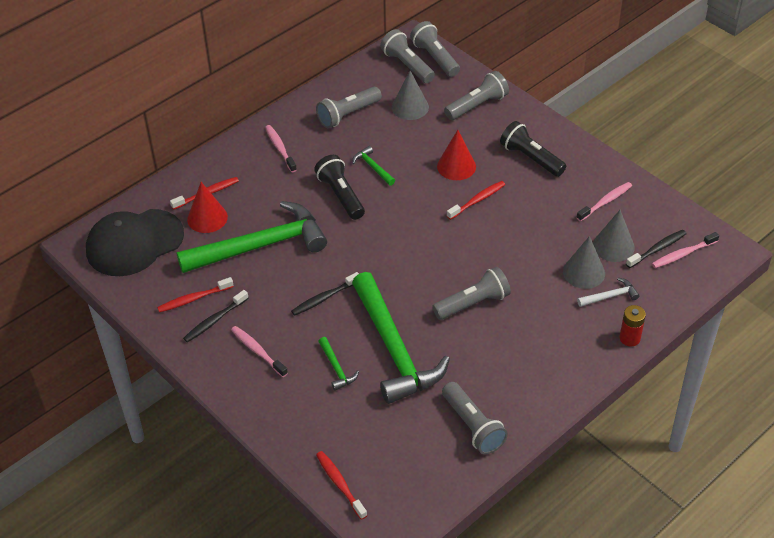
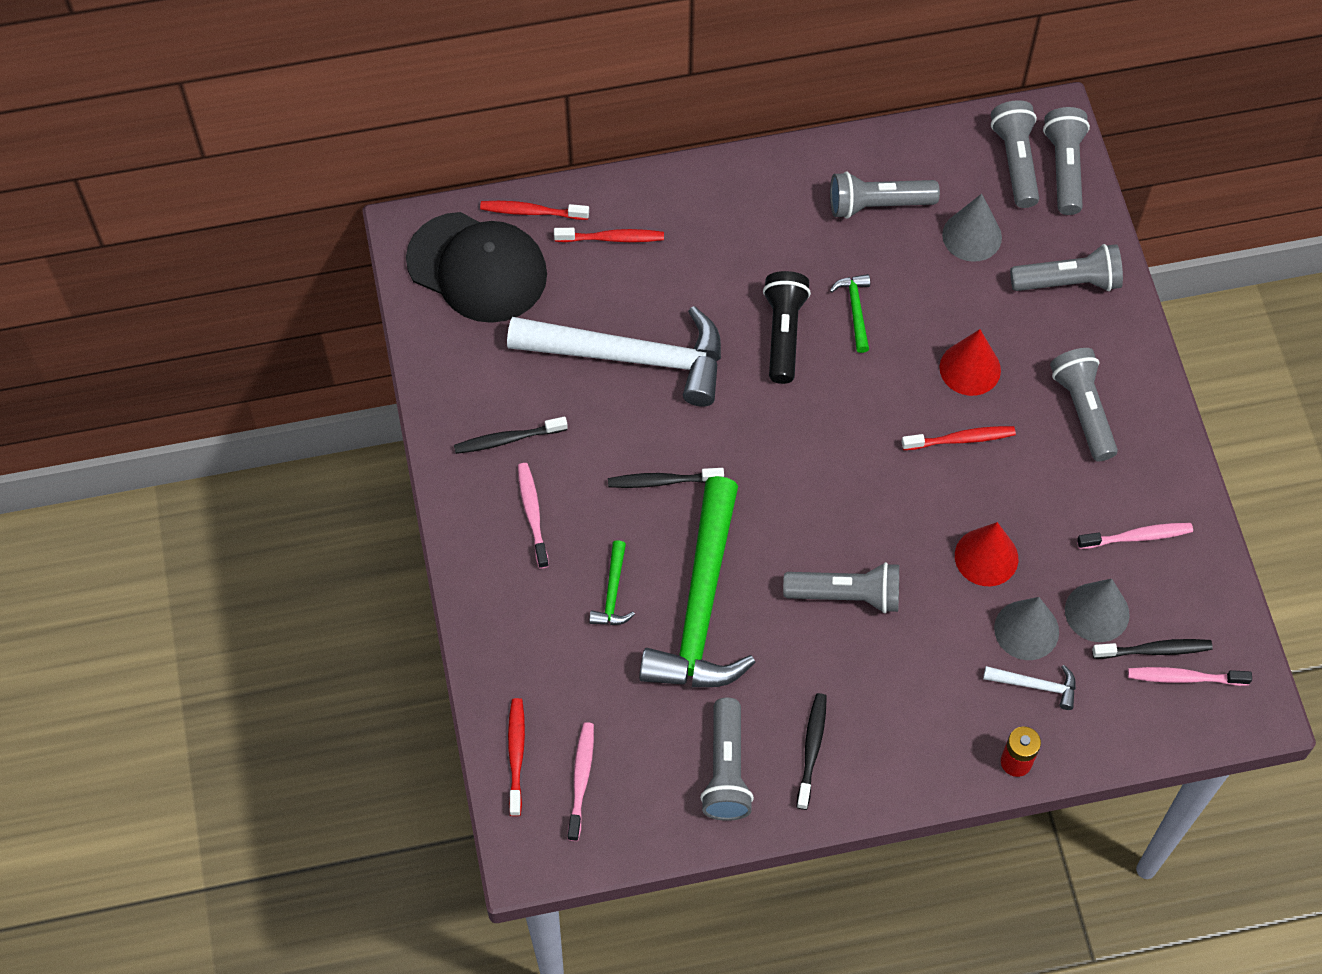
camera: 30 degrees right, 15 degrees up
black cap [86,209,184,276] -> black cap turned 150 degrees counterclockwise [406,212,547,323]
red toothbrush [157,277,234,313] -> red toothbrush moved to [480,201,589,220]
green hammer [176,201,327,273] -> white hammer [507,306,721,407]
red cone [187,182,228,233] -> red cone moved to [955,522,1018,586]
pink toothbrush [265,125,297,172] -> pink toothbrush moved to [568,722,594,841]
black flashlight [500,121,566,177] -> grey flashlight [1050,348,1118,461]
none -> black toothbrush [797,693,827,810]

